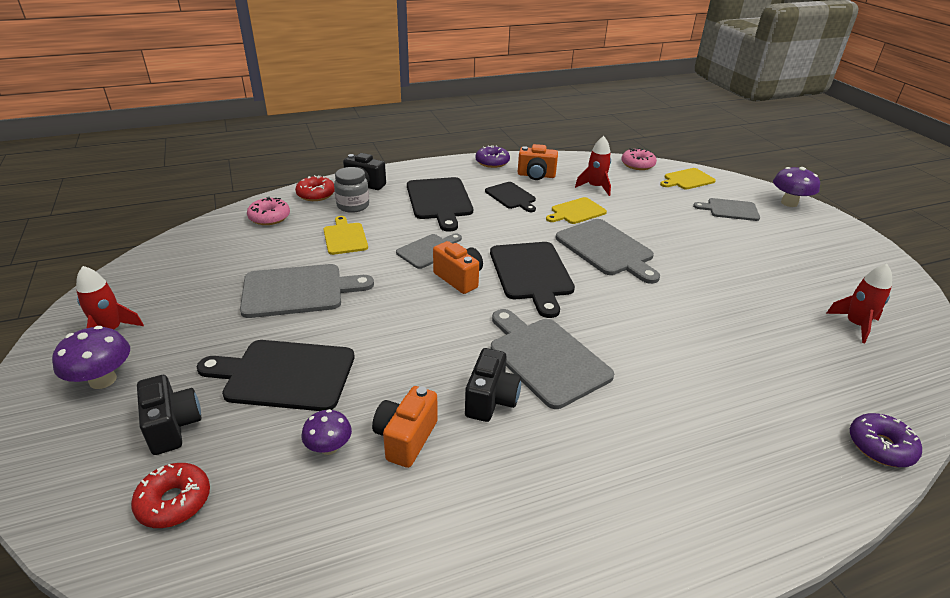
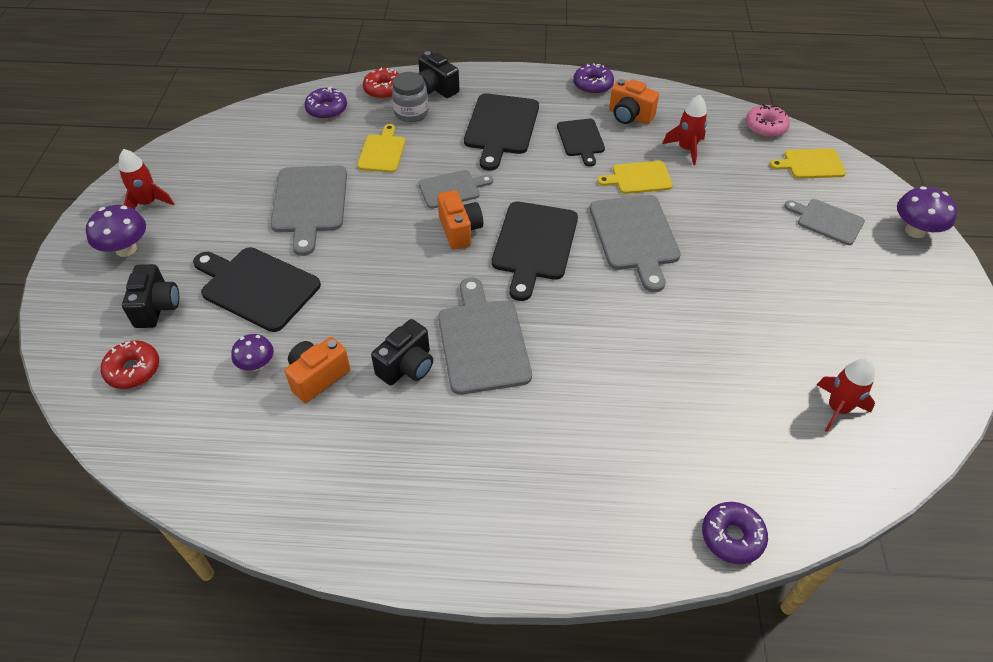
camera: 25 degrees right, 15 degrees up
grey cutting board [240,264,374,318] -> grey cutting board turned 75 degrees clockwise [271,165,347,256]
pink donut [247,197,290,225] -> purple donut [304,87,347,119]

